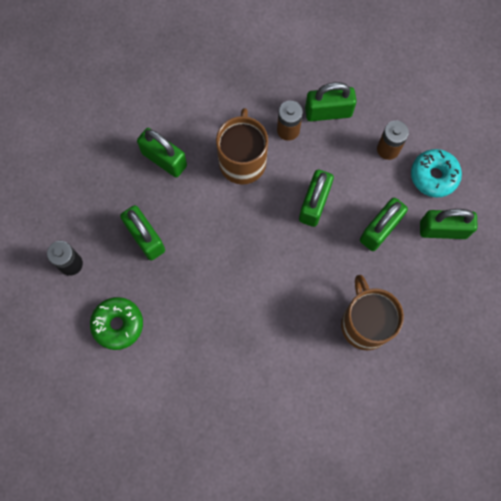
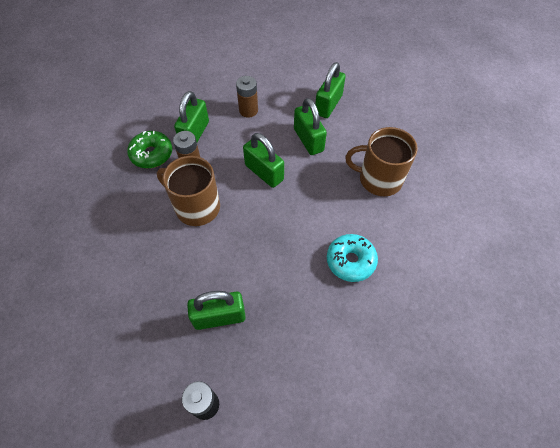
camera: 65 degrees left, 15 degrees down
green donut [90,297,143,350] -> green donut moved to [127,131,172,168]
green padlock [137,128,187,177] -> none
turquoise donut [411,149,462,197] -> turquoise donut moved to [327,234,378,282]

